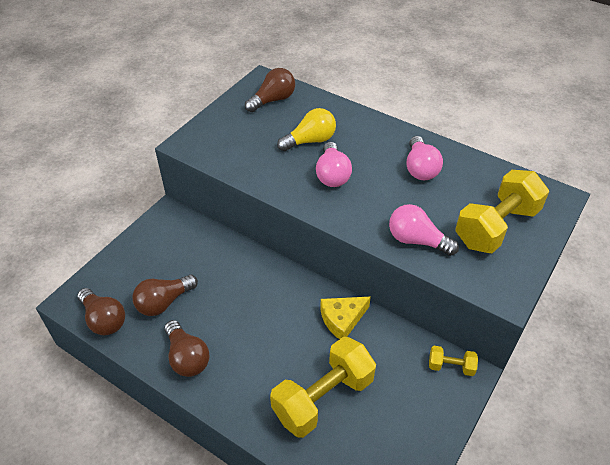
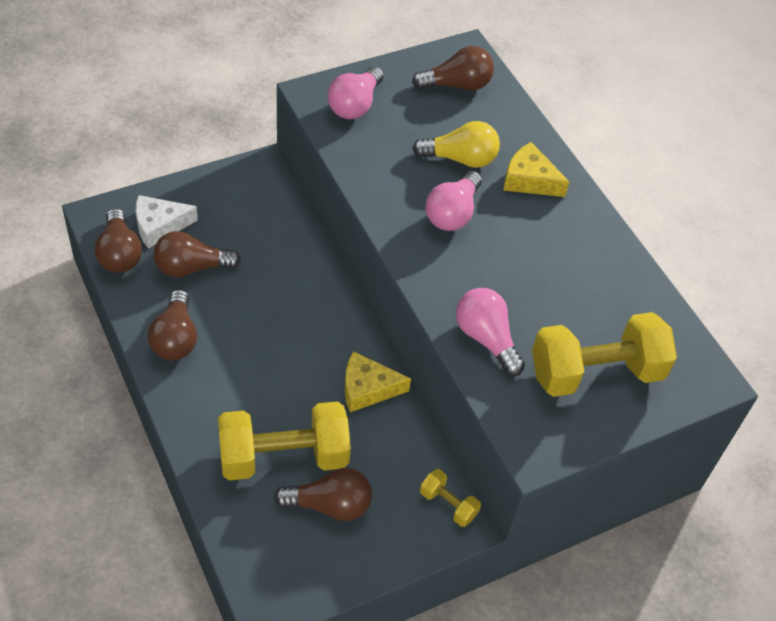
camera: 25 degrees right, 5 degrees up
pink light bulb [406,136,443,180] -> pink light bulb moved to [327,66,384,119]
none -> white cheese [136,195,198,249]
none -> brown light bulb [274,468,372,521]
none -> yellow cheese [503,142,570,197]

